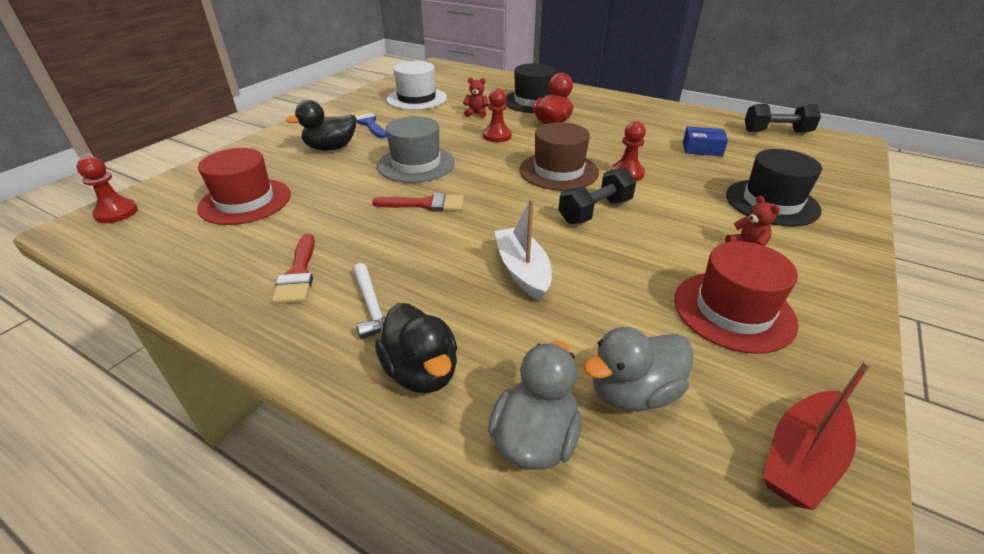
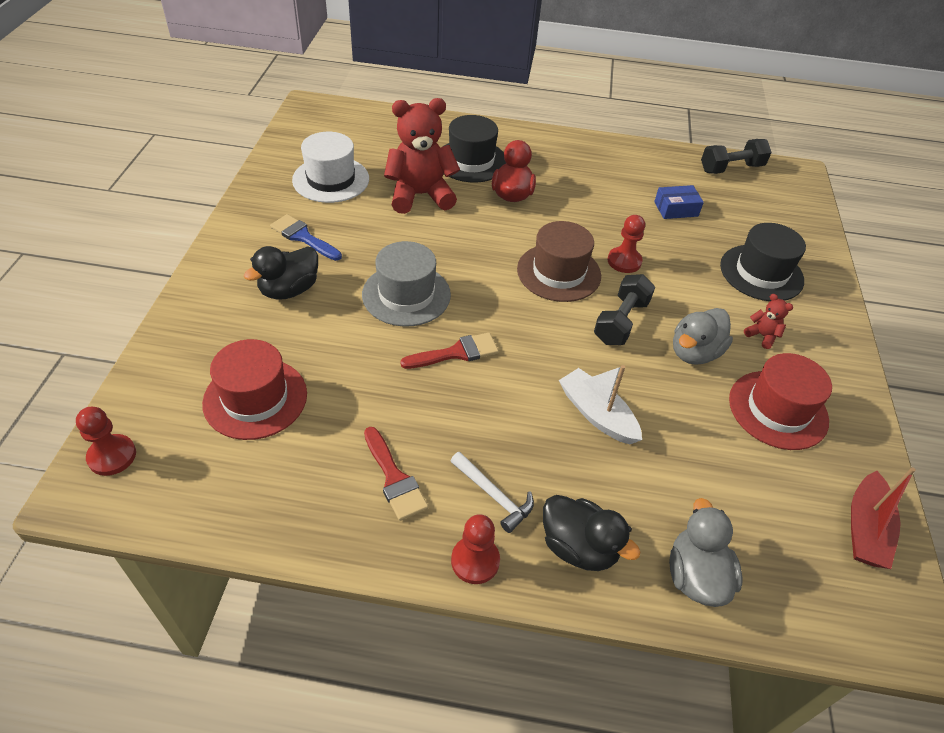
camera: 25 degrees left, 10 degrees up
red teddy bear [463,77,489,118] -> red teddy bear [384,98,460,214], size x2.37
red pawn [483,88,512,142] -> red pawn moved to [451,514,500,584]
grey duck [583,327,694,411] -> grey duck moved to [673,308,733,365]

